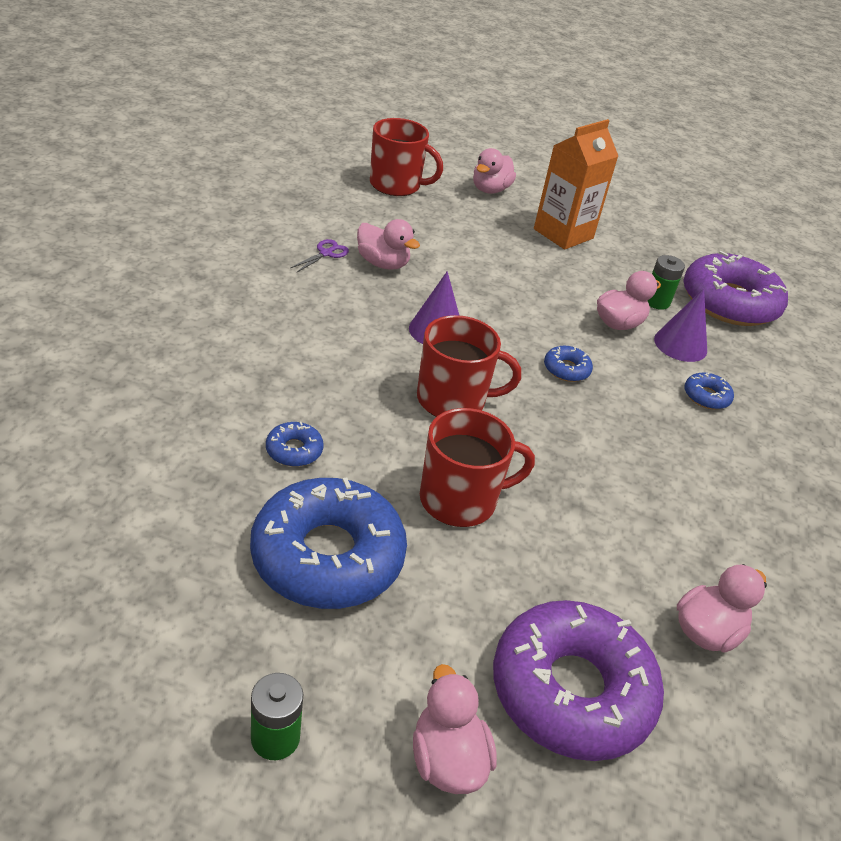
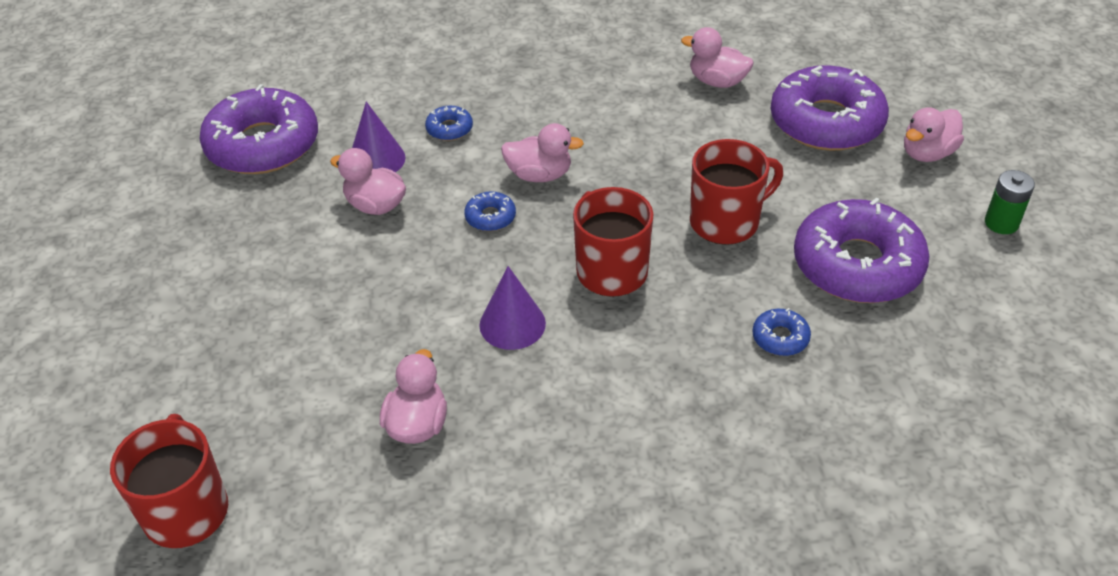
camera: 110 degrees left, 5 degrees up
blue donut [250,477,407,609] -> purple donut [794,198,930,303]
purple scissors [291,239,349,273] -> none
red mug [420,408,535,527] -> red mug turned 105 degrees clockwise [690,139,783,245]
pink duck [473,148,516,194] -> pink duck moved to [501,123,584,182]
orange carton [534,119,618,249] -> none
green battery [647,255,685,310] -> none

